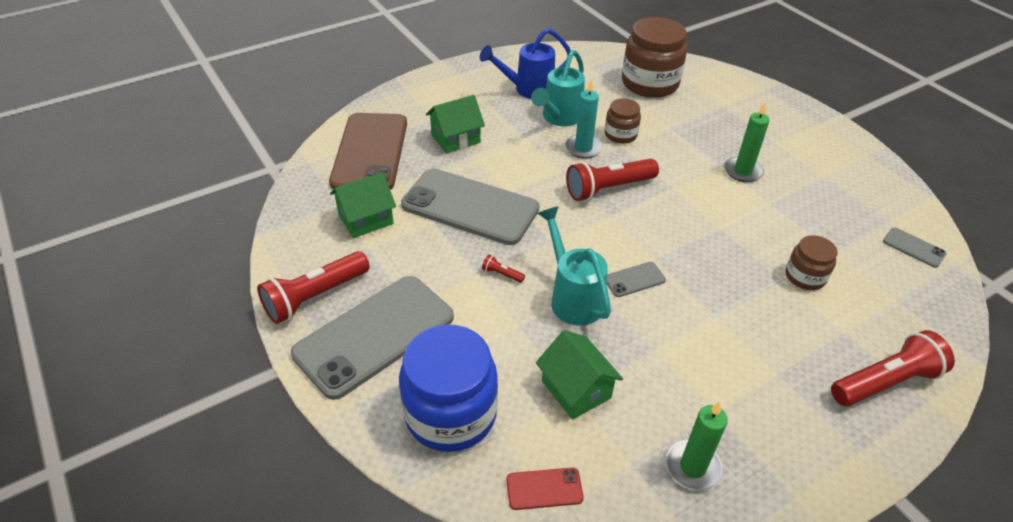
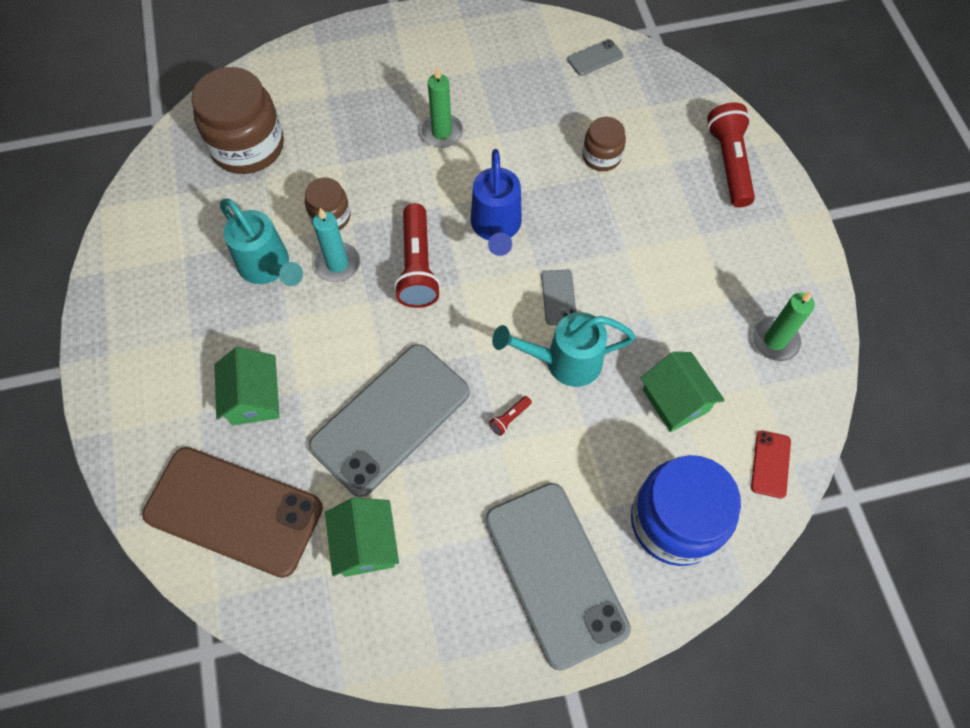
camera: 70 degrees left, 20 degrees up
red flashlight [257,251,370,324] -> none
blue watering can [480,28,571,99] -> blue watering can moved to [471,149,522,256]
green house [536,330,623,420] -> green house turned 75 degrees clockwise [641,352,725,432]

